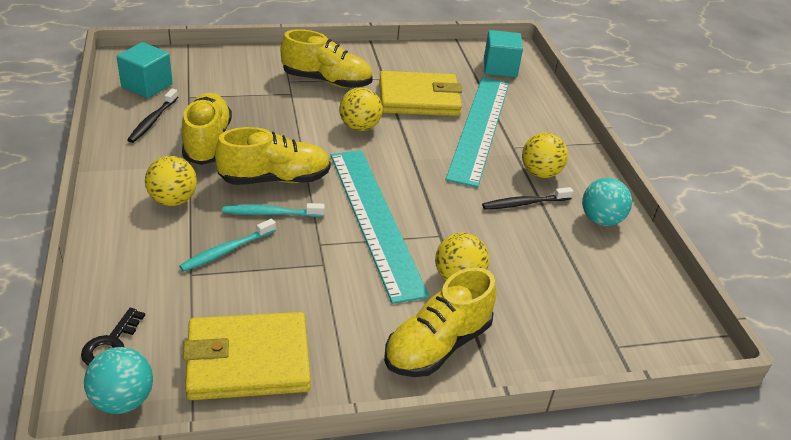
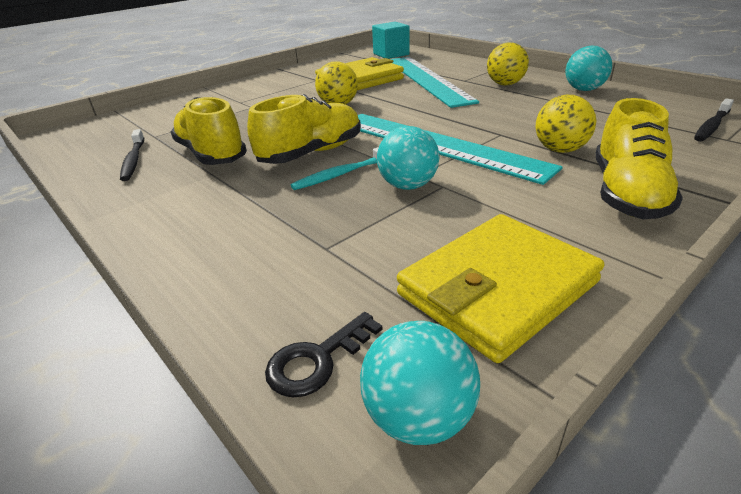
camera: 25 degrees left, 5 degrees down
black key [81,308,145,365] -> black key turned 60 degrees clockwise [265,312,383,398]
turquoise cube [117,42,173,98] -> none
yellow ball [145,156,197,206] -> none
turquoise toothbrush [179,219,276,272] -> none
yellow shoe [281,29,373,88] -> none
black toothbrush [482,187,573,210] -> black toothbrush moved to [694,98,734,142]
none -> turquoise ball [377,126,440,190]

